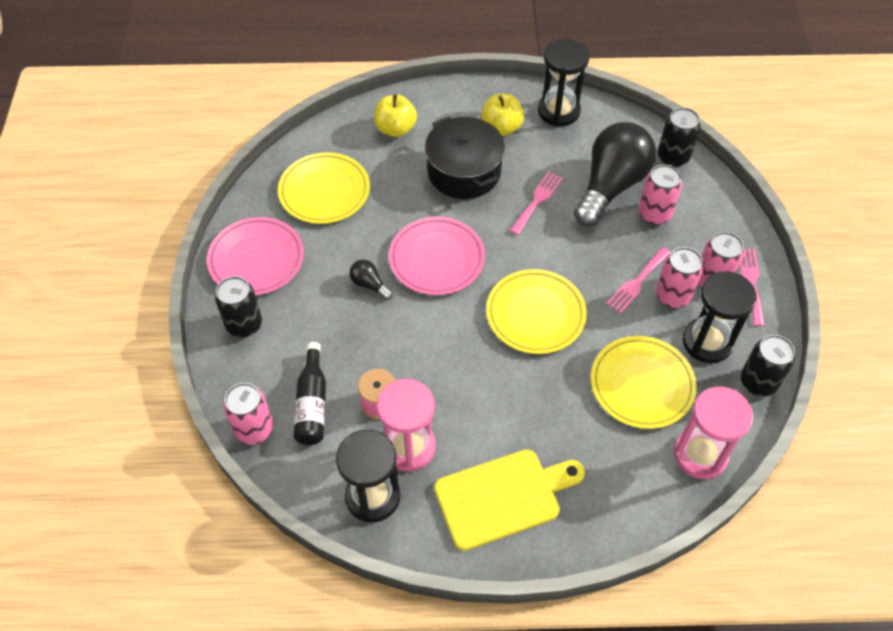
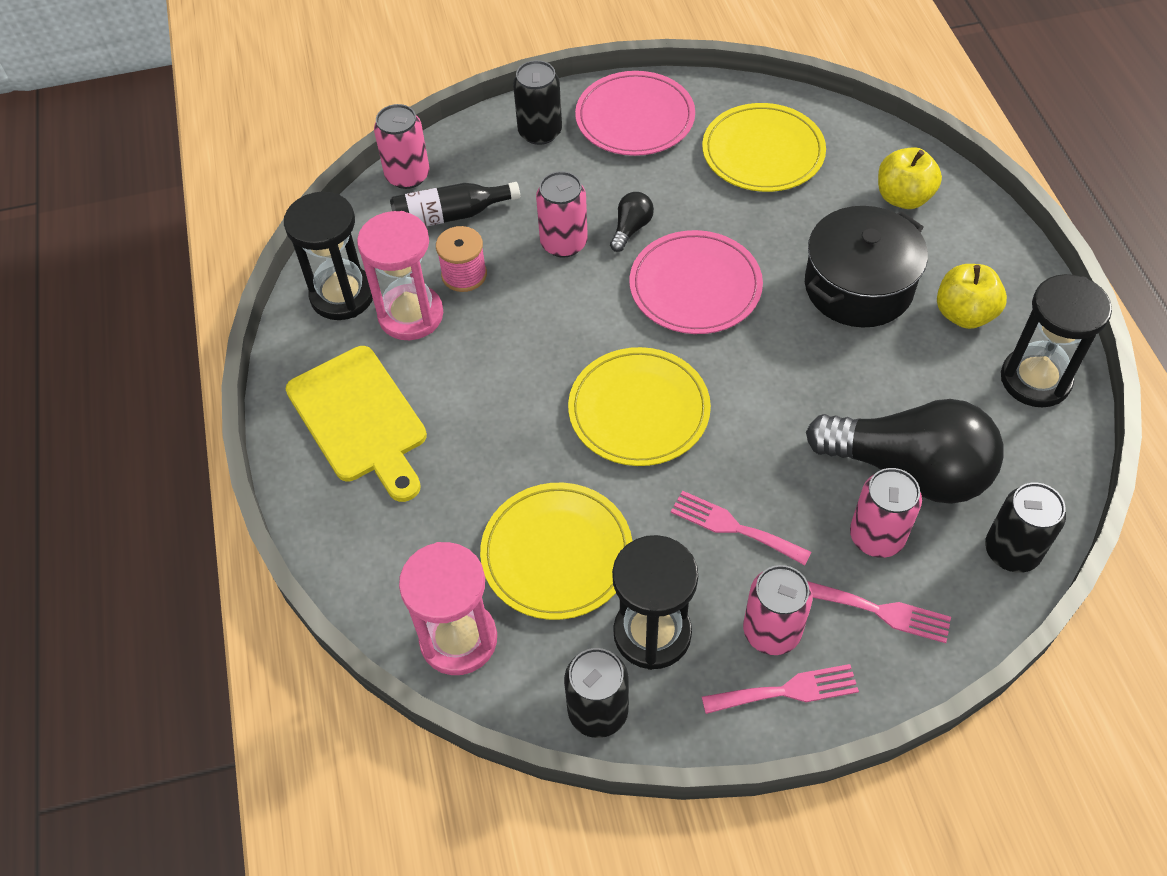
camera: 80 degrees right, 0 degrees up
pink fork [510,171,563,235] -> pink fork moved to [807,581,951,643]
pink can [656,247,704,308] -> pink can moved to [536,171,588,258]

